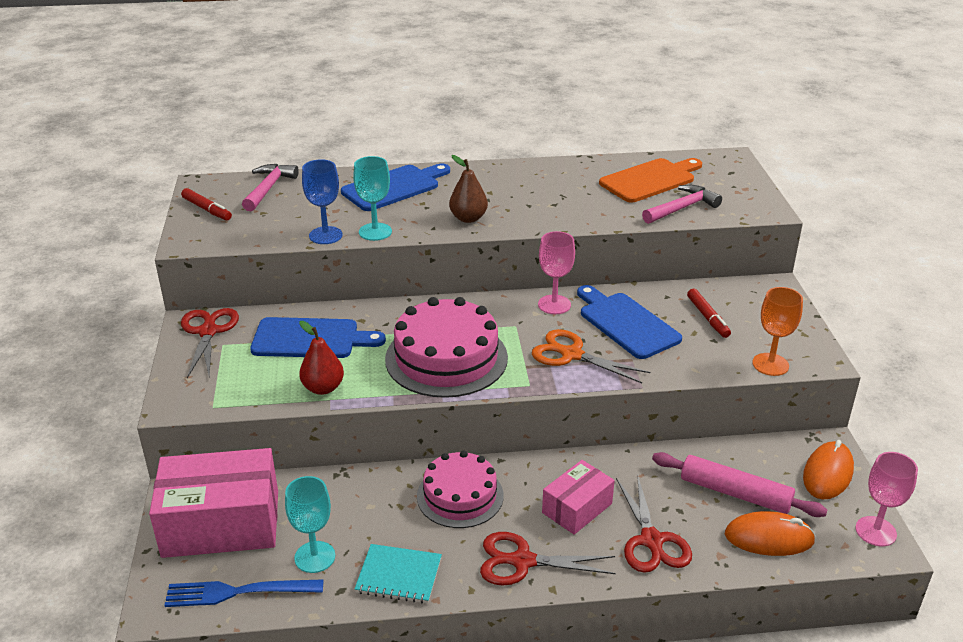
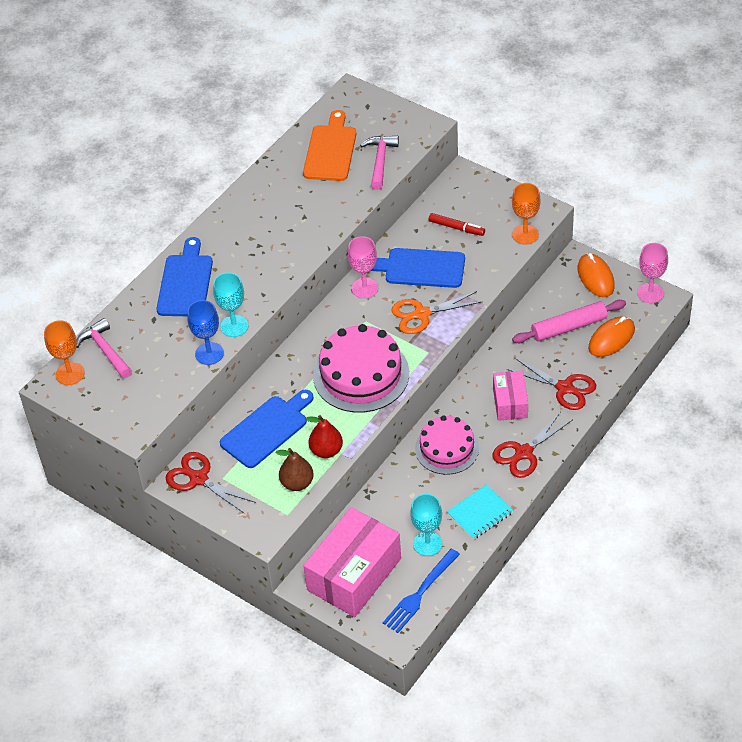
camera: 45 degrees left, 15 degrees up
red marker [181,188,232,220] -> none
brown pear [449,155,488,223] -> brown pear moved to [276,448,314,491]
none -> orange goblet [44,320,85,385]

